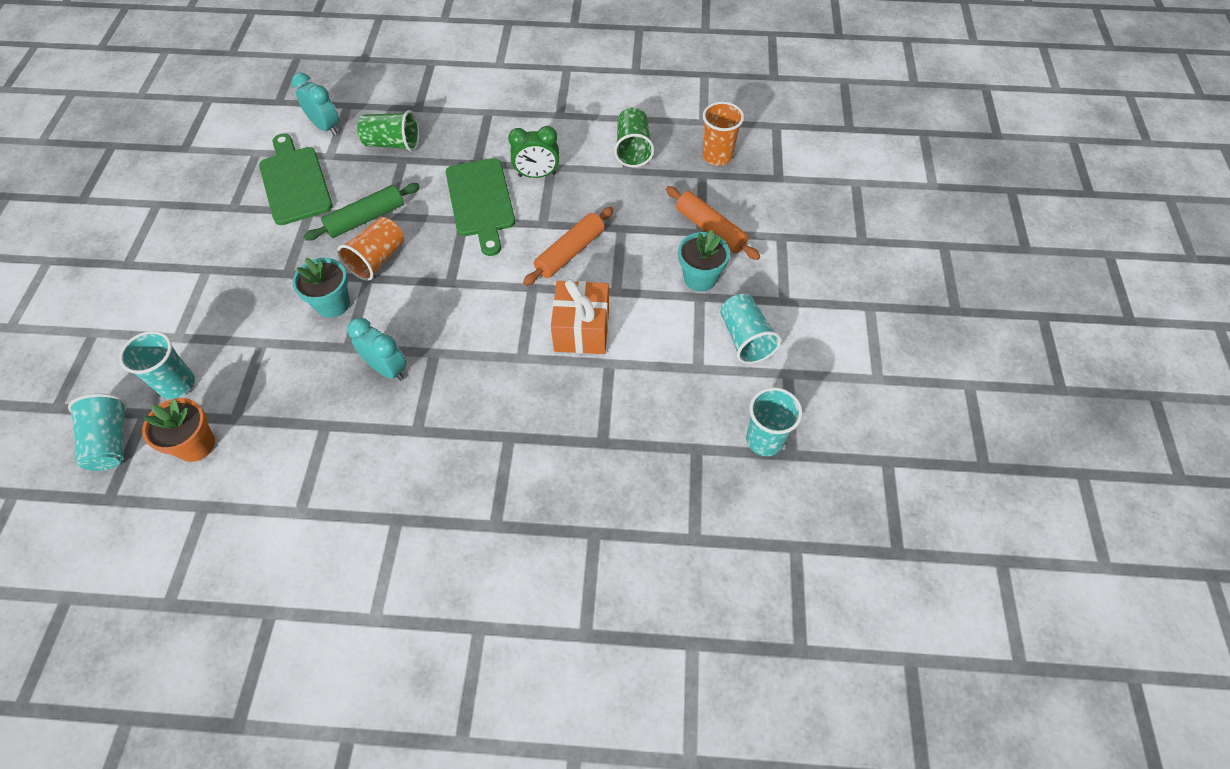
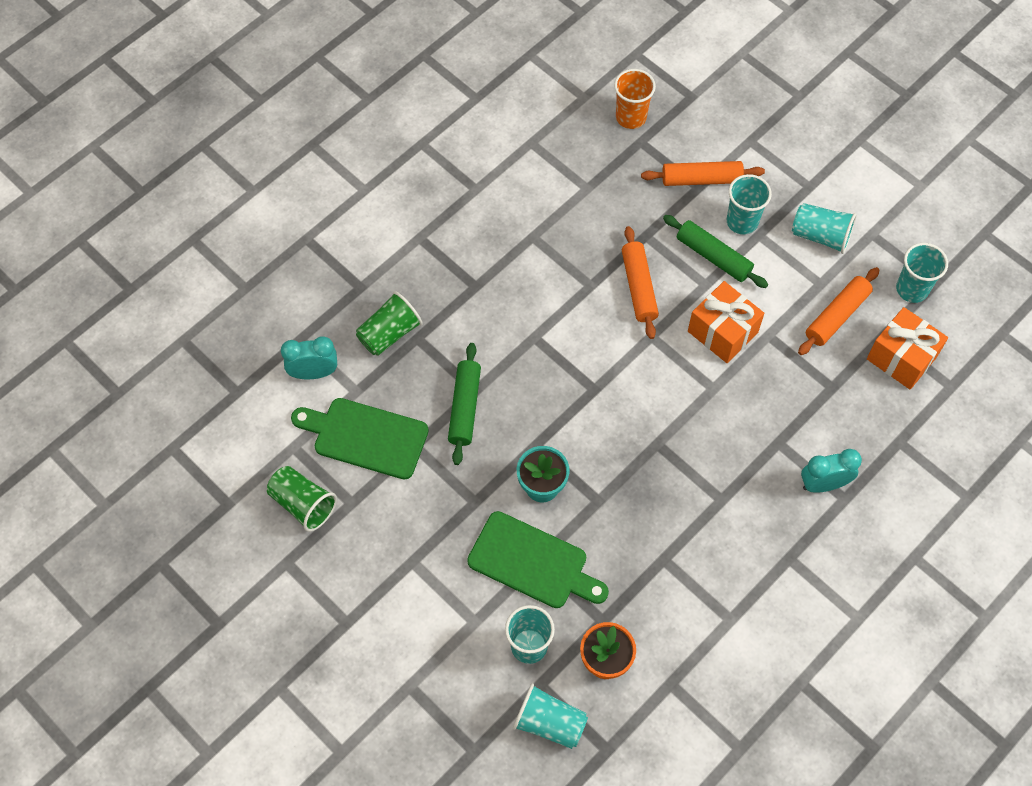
camera: 50 degrees left, 5 degrees up
orange cup [337,217,404,281] -> none
turquoise clock [348,317,407,381] -> turquoise clock moved to [801,449,862,493]
green cutting board [446,158,515,256] -> green cutting board moved to [467,511,609,608]
green clock [508,126,560,178] -> none
green cup [614,107,654,167] -> green cup moved to [267,466,337,532]
turquoise flower pot [678,230,730,292] -> turquoise cup [727,174,772,235]
none -> green rolling pin [663,215,768,288]
none -> orange rolling pin [798,267,879,355]
none -> orange gift [867,307,948,389]

